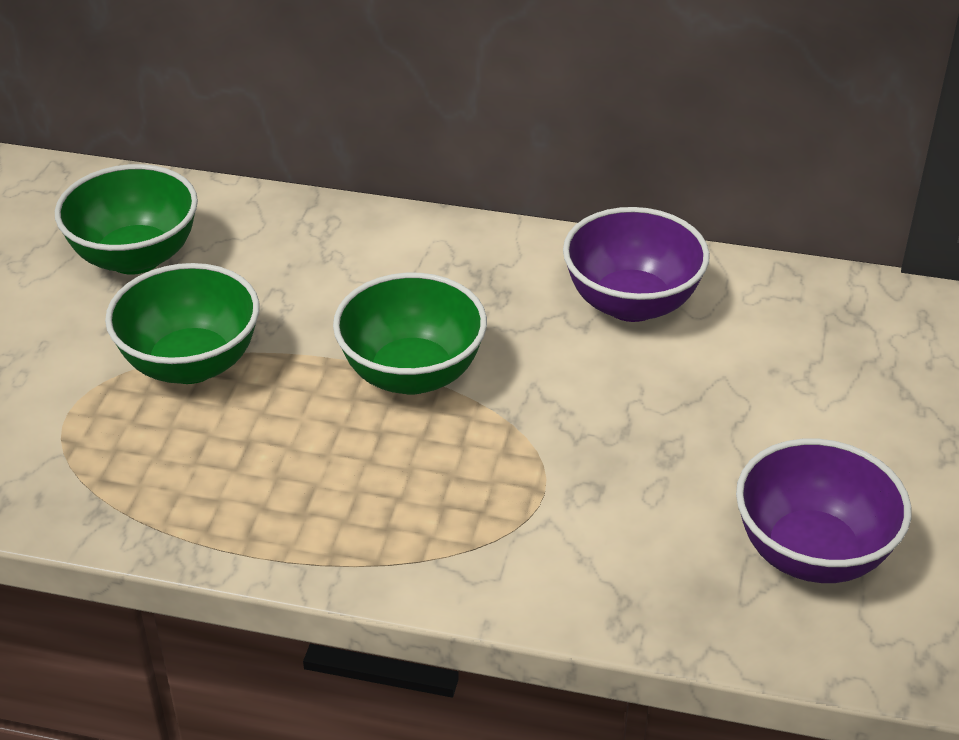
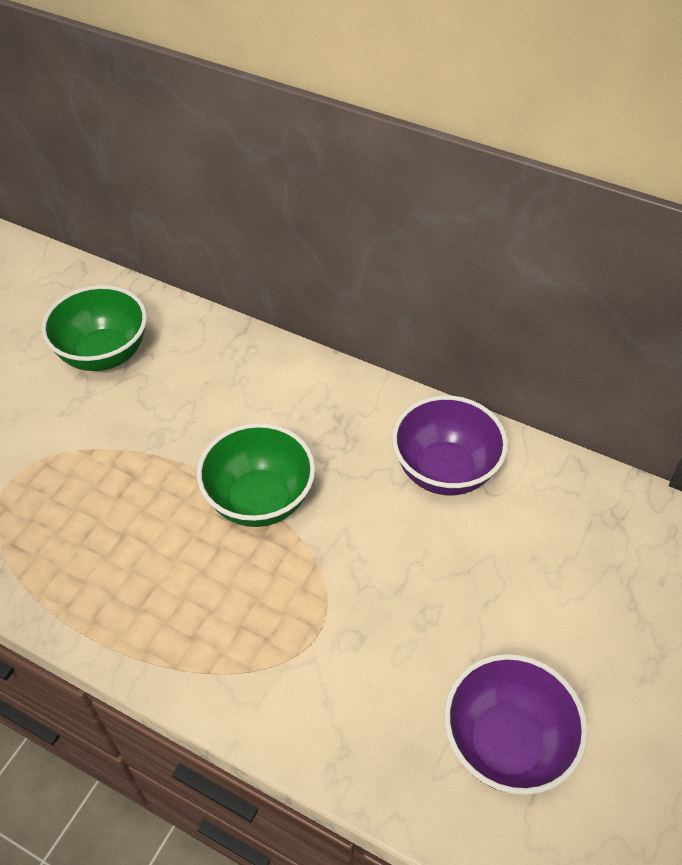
camera: 15 degrees right, 10 degrees up
green bowl [105,263,260,384] -> none

